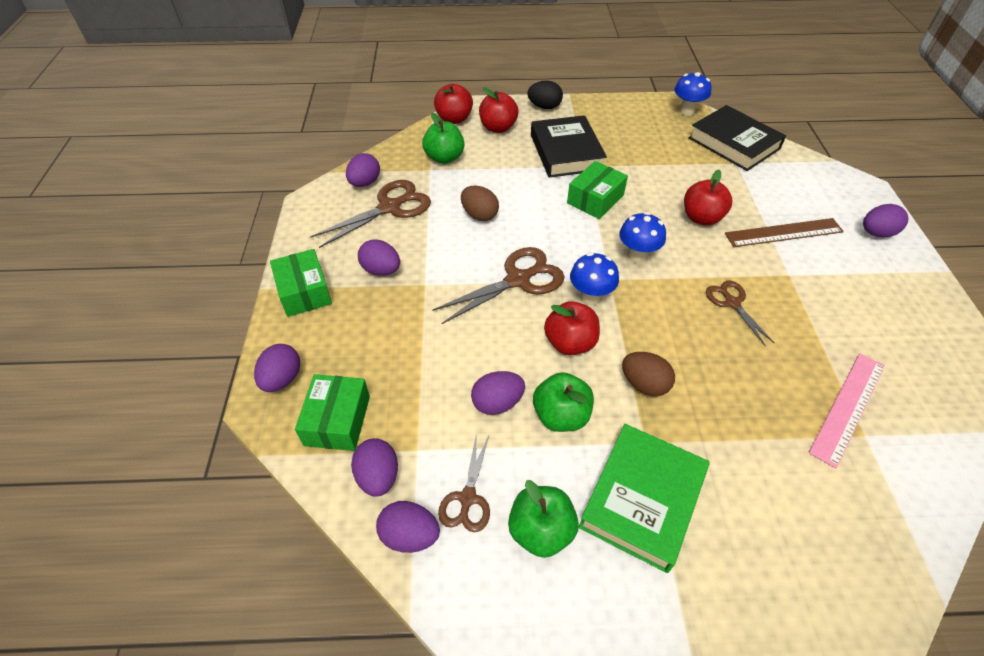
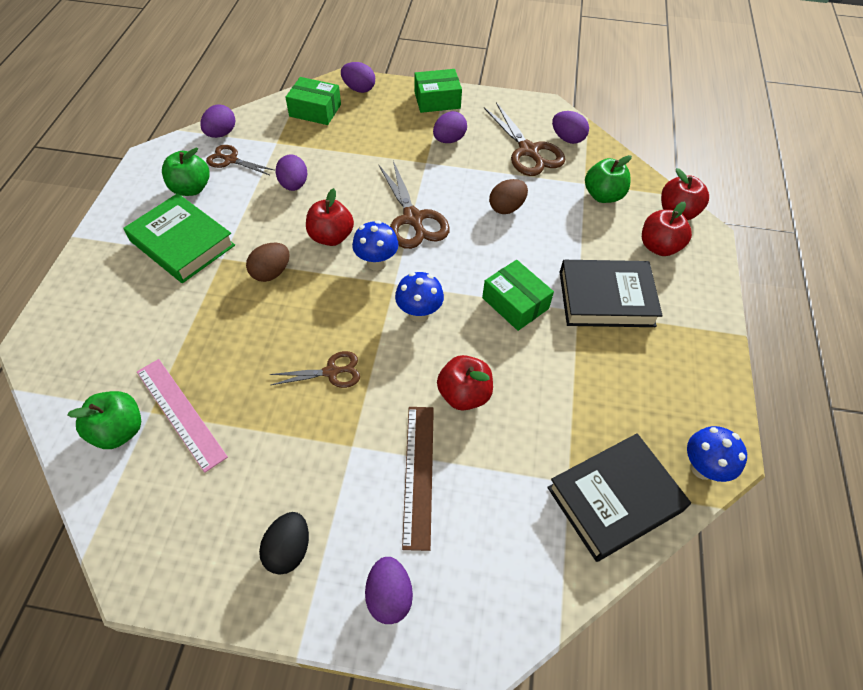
camera: 100 degrees right, 5 degrees up
purple egg [351,438,398,497] -> none
black egg [527,81,563,109] -> black egg moved to [259,512,309,575]
green apple [533,372,594,432] -> green apple moved to [67,391,141,449]

